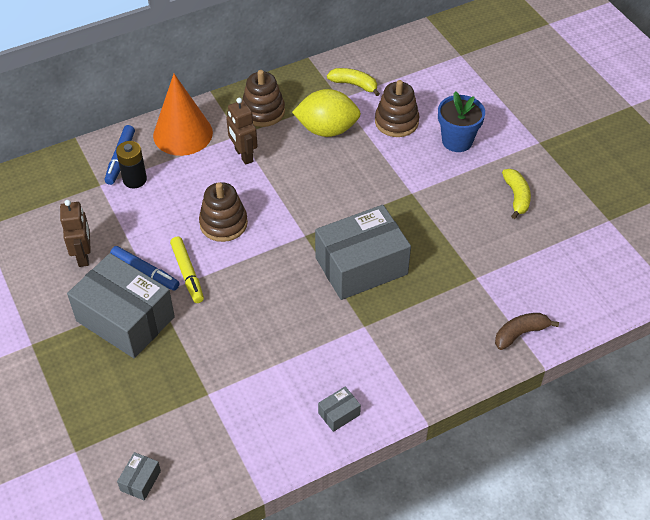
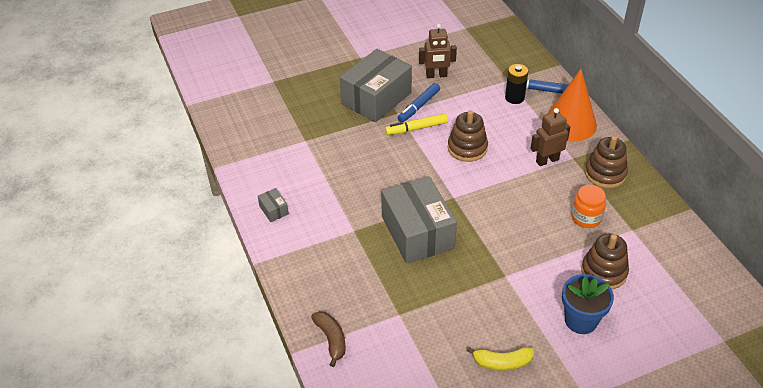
camera: 95 degrees right, 5 degrees down
grey box [117,452,161,500] -> none
yellow lemon [292,89,361,137] -> orange jar [571,185,606,228]
yellow banana [327,68,380,96] -> none

